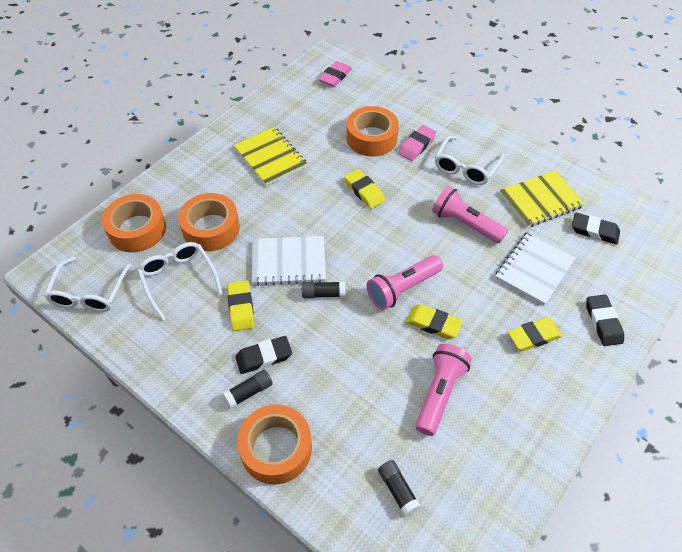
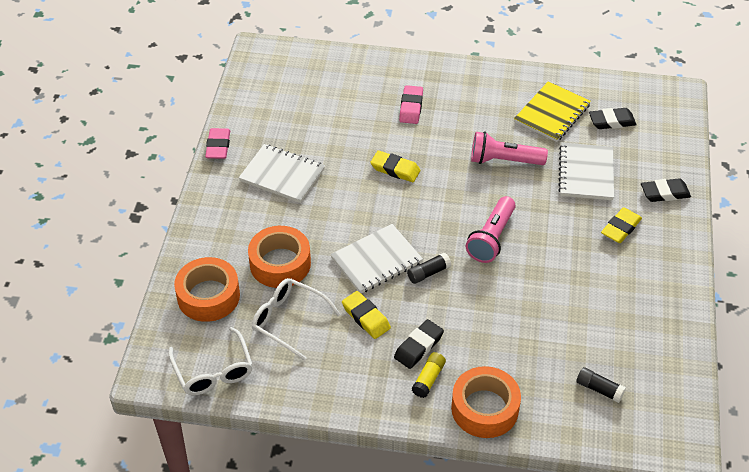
camera: 30 degrees left, 5 degrees down
black glue stick [223,370,273,408] -> yellow glue stick [412,352,446,398]
yellow notebook [234,127,307,186] -> white notebook [239,144,325,203]
pink eraser [319,61,352,87] -> pink eraser moved to [205,128,230,159]
orange tape [346,106,399,156] -> none
yellow eraser [406,304,463,339] -> none
pink flashlight [416,344,472,436] -> none
white glasses [435,136,504,185] -> none
black eraser [586,295,624,346] -> black eraser turned 60 degrees counterclockwise [641,178,691,202]

